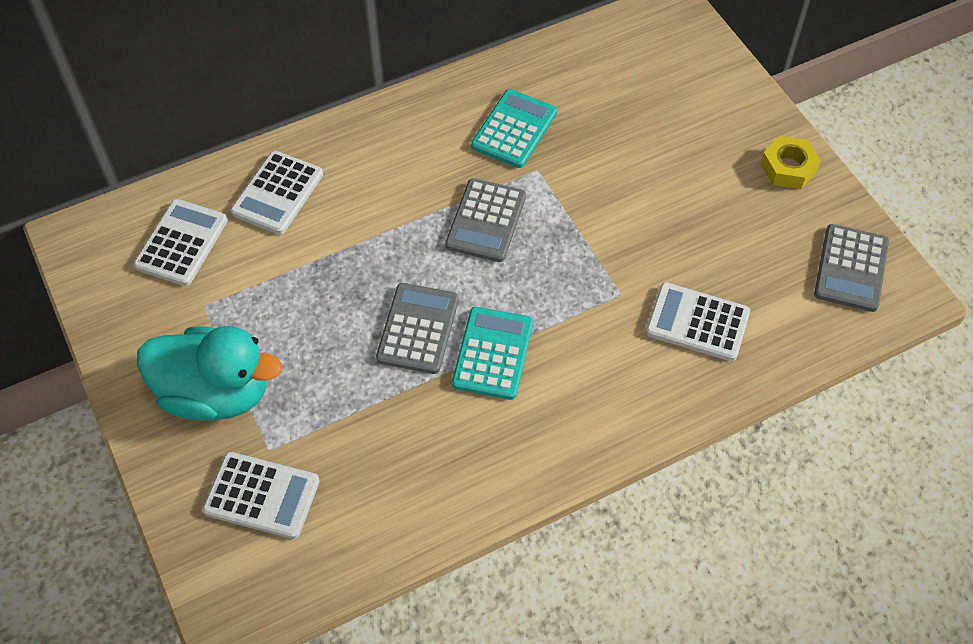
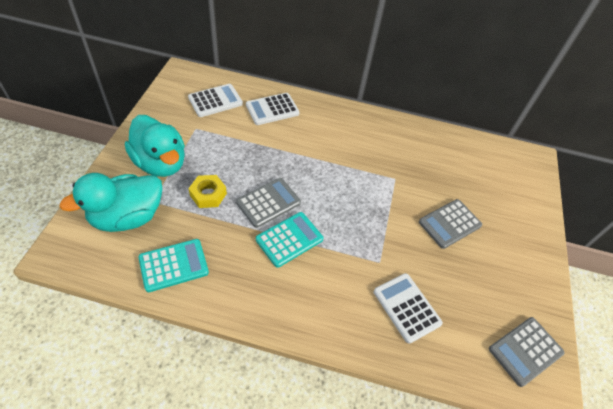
camera: 35 degrees right, 5 degrees down
white calculator [203,452,320,539] -> turquoise duck [59,173,162,232]
grey calculator [445,178,526,262] -> grey calculator moved to [419,199,482,249]
turquoise calculator [471,89,557,168] -> turquoise calculator moved to [138,239,209,292]
yellow nut [760,136,821,189] -> yellow nut moved to [188,175,227,208]

